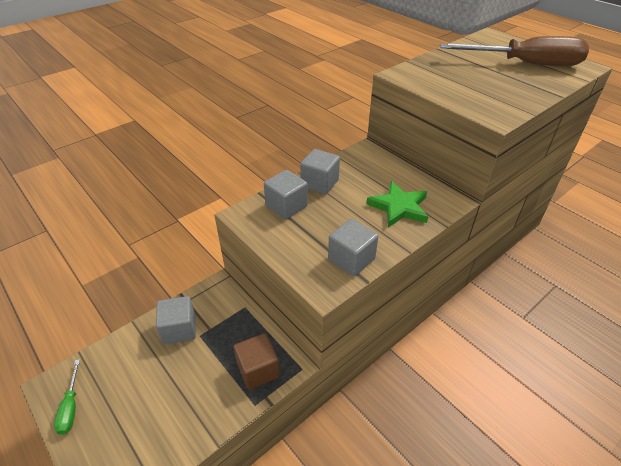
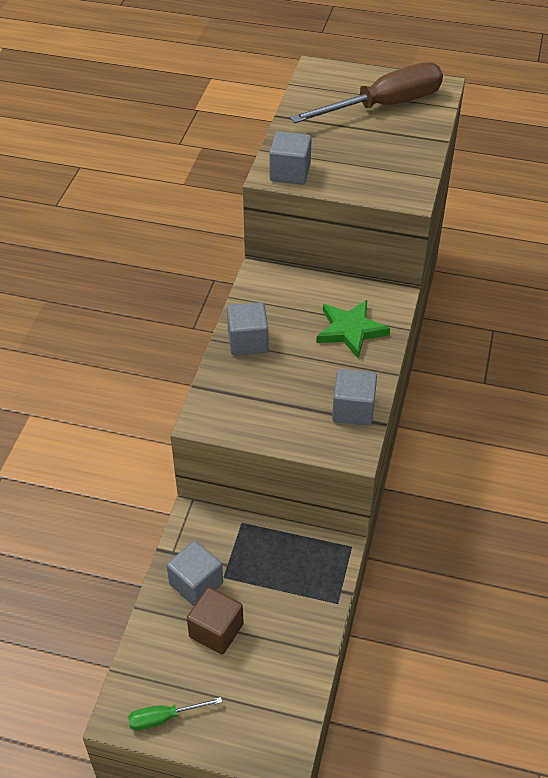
camera: 35 degrees left, 5 degrees up
green screwdriver [54,359,80,435] -> green screwdriver turned 120 degrees clockwise [128,697,222,730]
brown cube [234,333,280,390] -> brown cube moved to [187,587,244,654]
grey cube [264,170,308,220] -> grey cube moved to [269,131,312,185]

